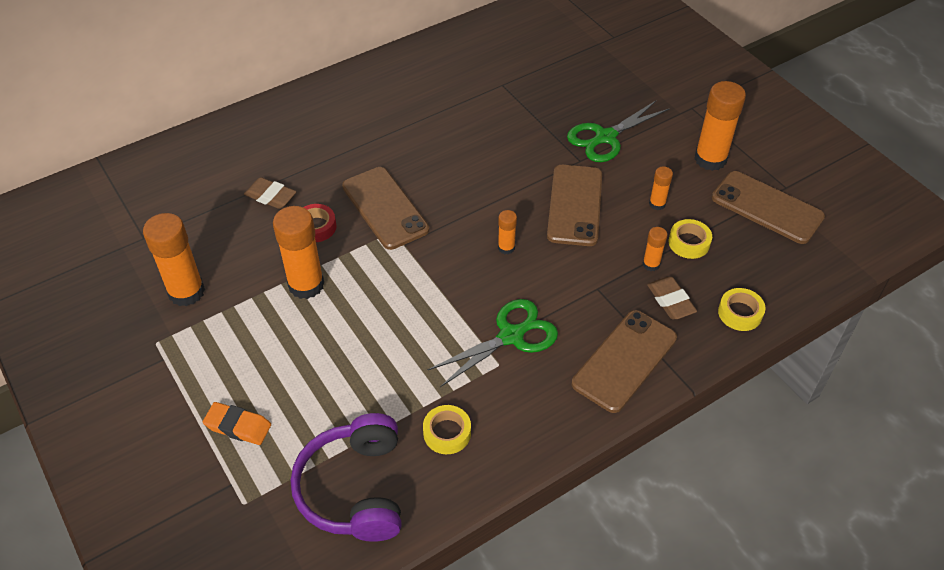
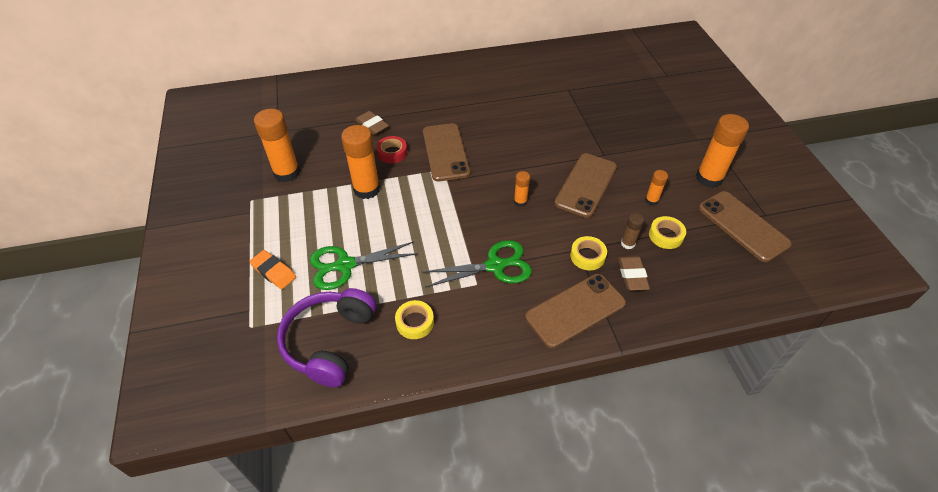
camera: 20 degrees right, 0 degrees up
green scissors [567,100,670,162] -> green scissors moved to [310,241,418,290]
orange glue stick [642,227,668,271] -> brown glue stick [621,213,644,249]
yellow tape [718,288,766,331] -> yellow tape moved to [570,236,607,271]

